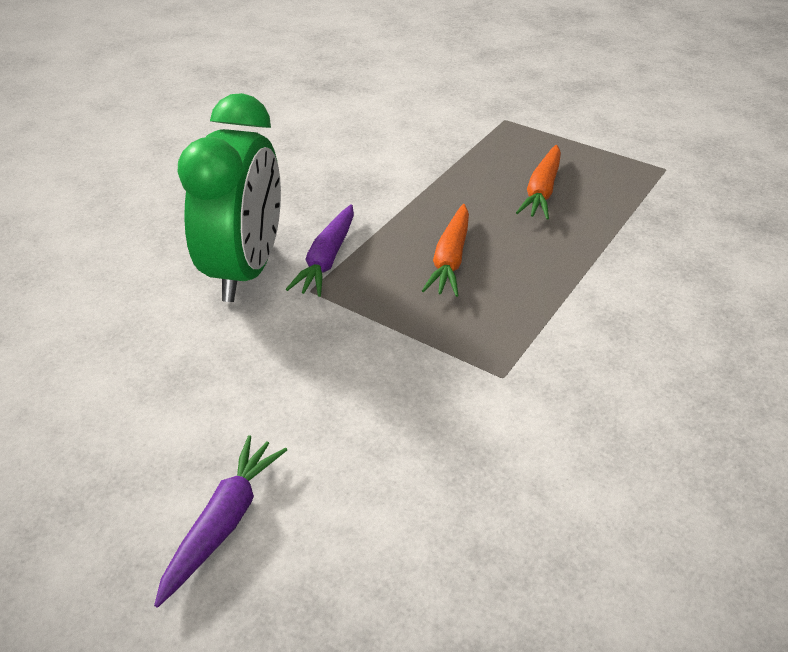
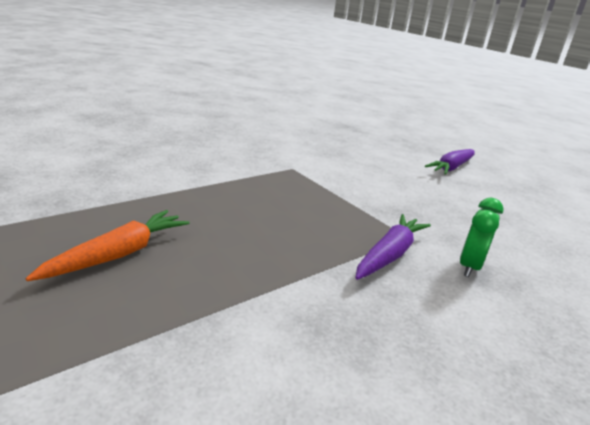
camera: 165 degrees left, 15 degrees down
green clock [178,93,281,302] -> green clock [460,198,504,277], size x0.43
orange carrot [422,204,469,297] -> none

